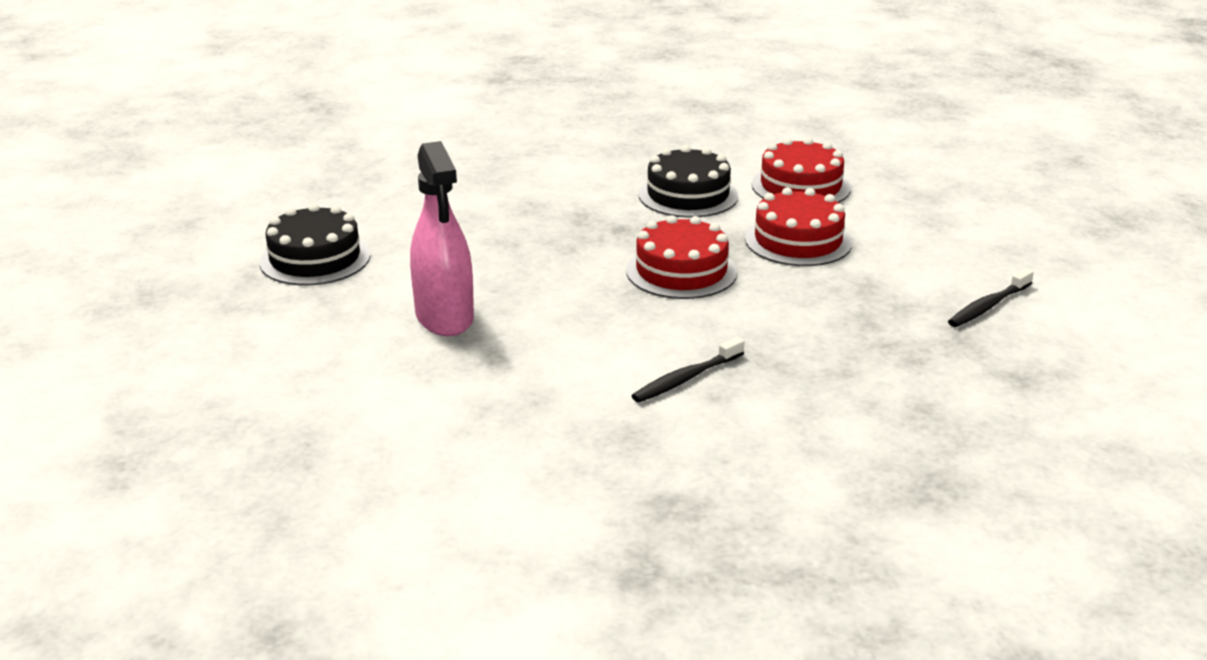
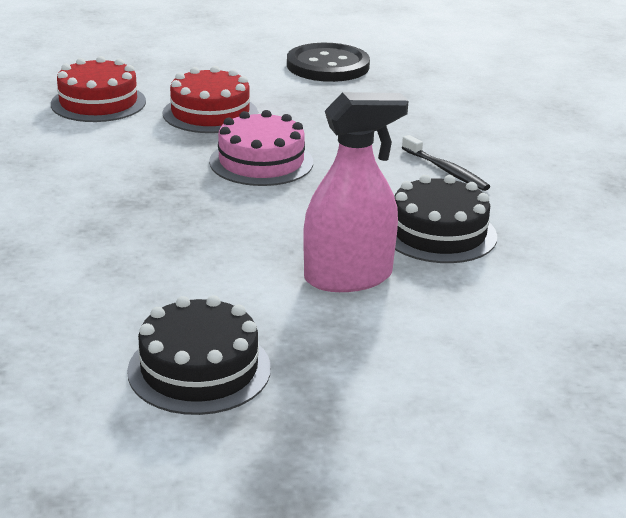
camera: 90 degrees left, 0 degrees up
red cake [626,215,737,299] -> pink cake [209,110,313,186]
black cake [638,145,738,218] -> black cake moved to [394,175,497,263]
black toothbrush [948,268,1034,327] -> black button [287,43,370,82]

